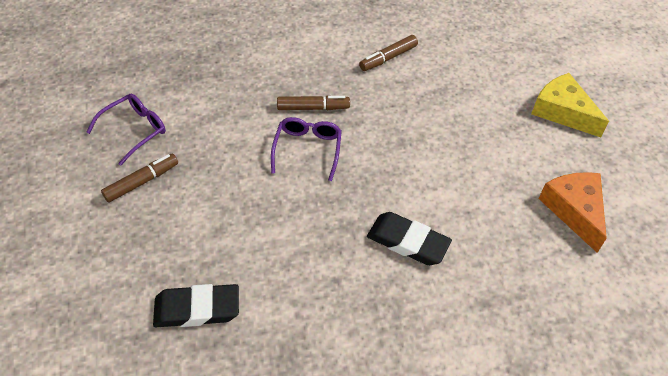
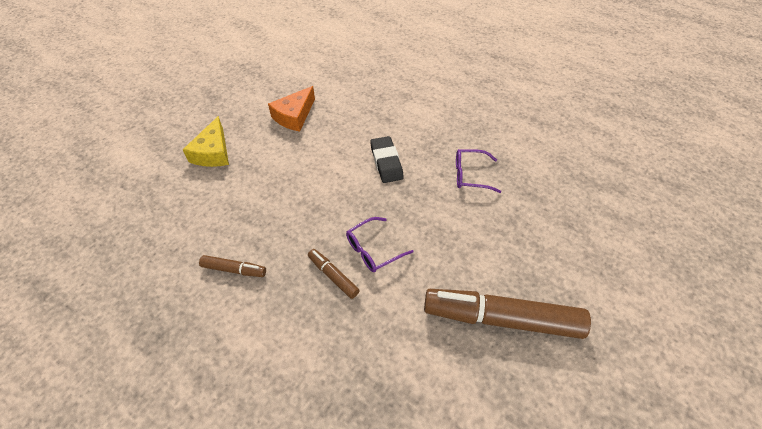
camera: 130 degrees left, 0 degrees up
purple glasses [86,93,166,166] -> purple glasses moved to [456,149,501,193]
brown marker [101,153,178,203] -> brown marker [424,289,591,339], size x2.19
black eraser [153,284,239,327] -> none

